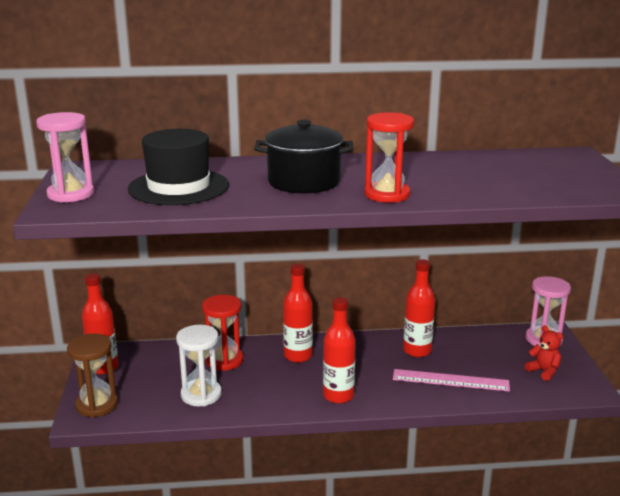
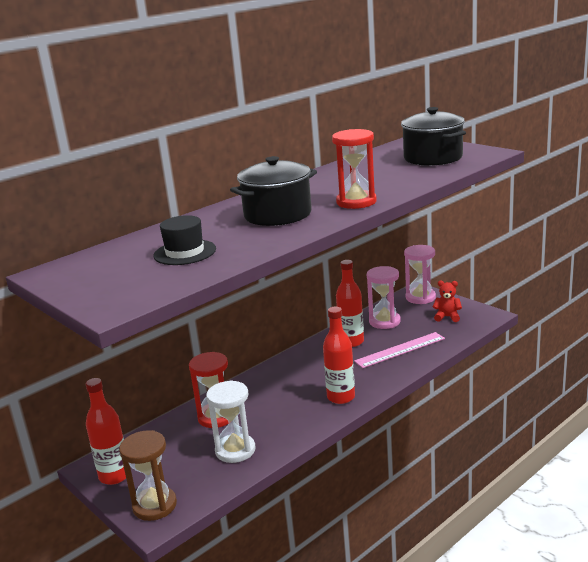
camera: 35 degrees left, 0 degrees up
pink hourglass [36,112,94,203] -> pink hourglass moved to [367,266,401,329]
black hat [128,129,229,205] -> black hat [153,215,216,265], size x0.62
red bottle [283,264,313,363] -> none
none -> black pot [401,107,466,166]

